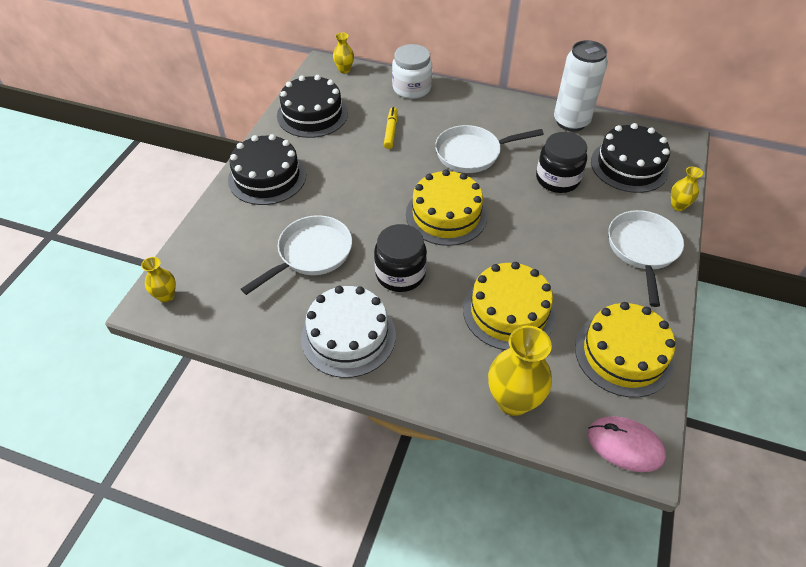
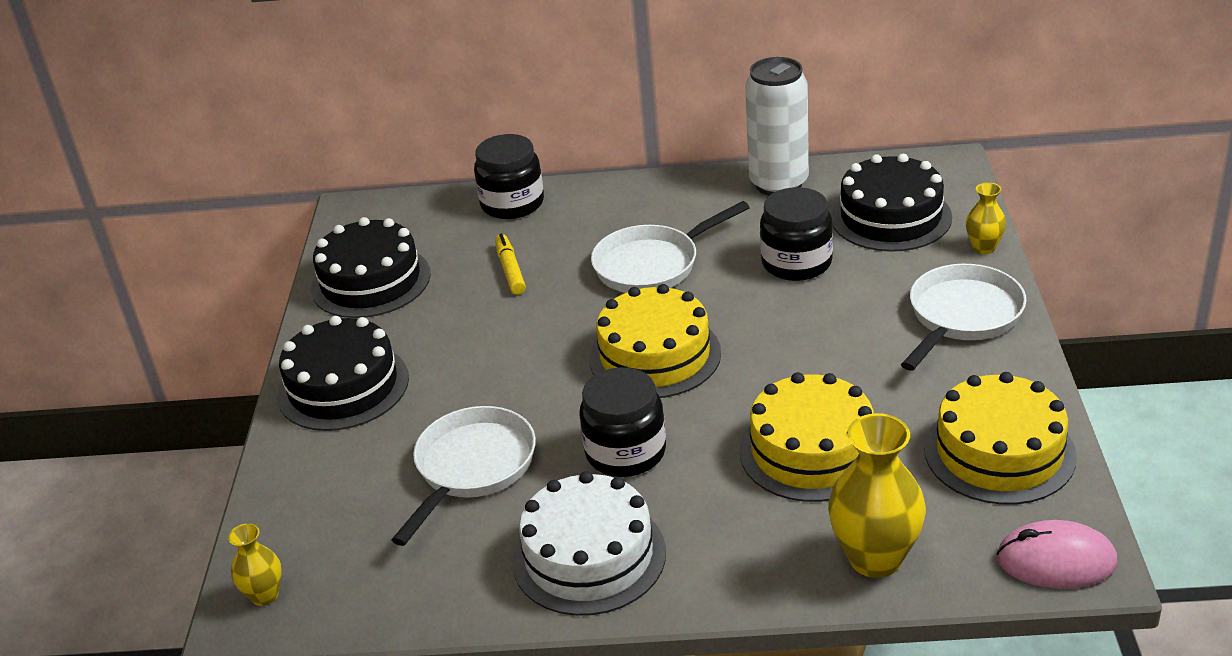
camera: 15 degrees left, 15 degrees down
yellow vase [333,32,354,74] -> none
white jar [392,44,432,99] -> black jar [474,134,544,219]
white pan [608,210,684,307] -> white pan turned 45 degrees clockwise [901,264,1027,371]

